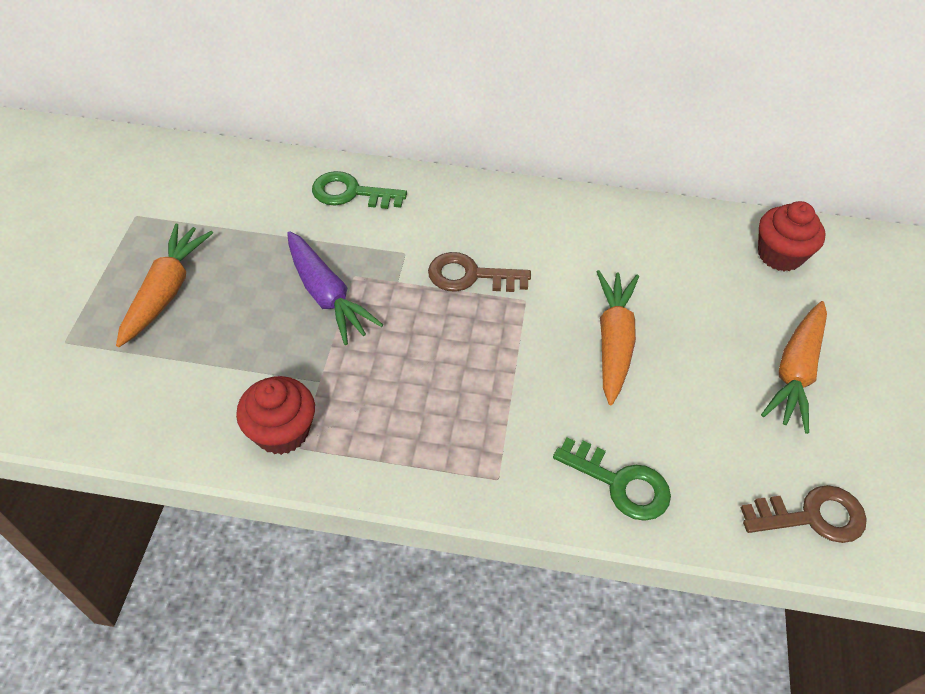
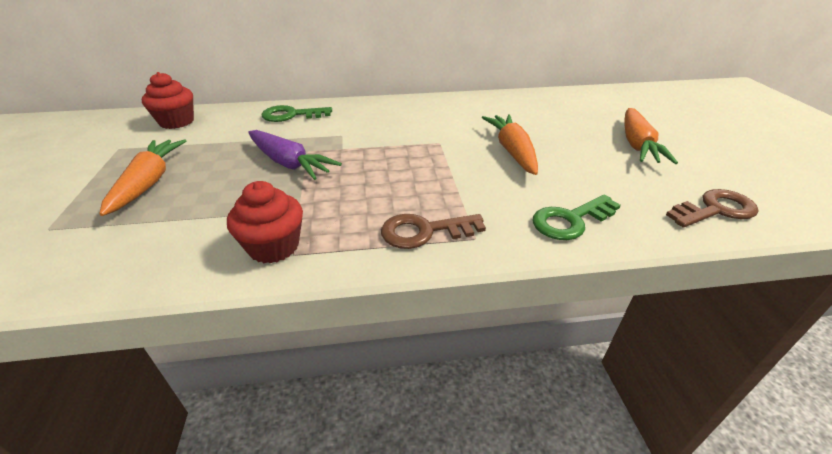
camera: 15 degrees left, 15 degrees down
brown key [428,252,531,292] -> brown key moved to [381,214,486,249]
green key [553,437,671,521] -> green key turned 135 degrees clockwise [532,194,621,240]
red cupcake [758,201,826,271] -> red cupcake moved to [142,72,194,129]

